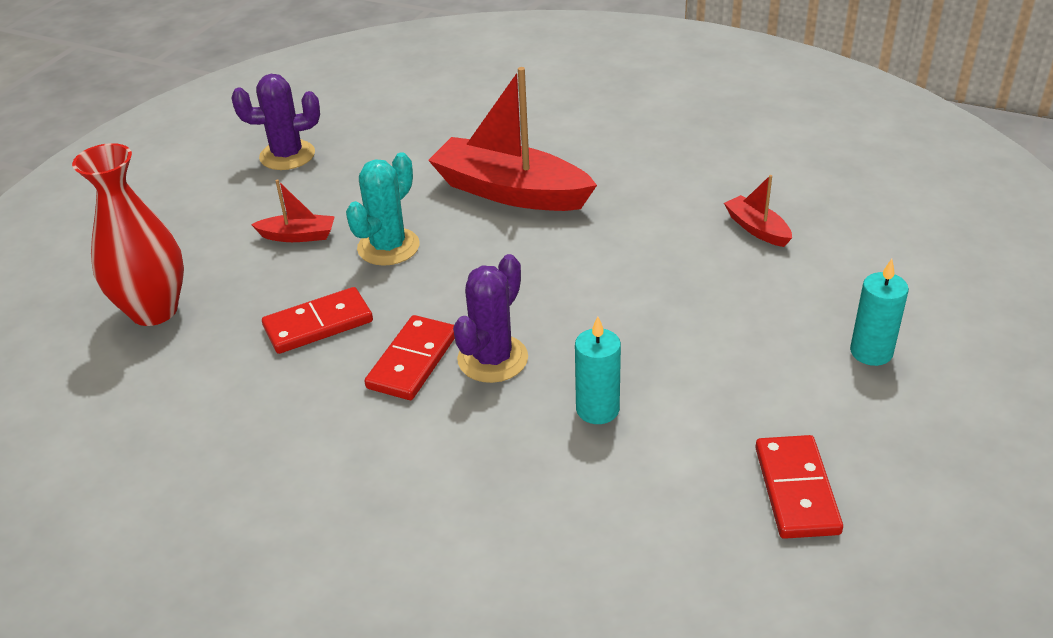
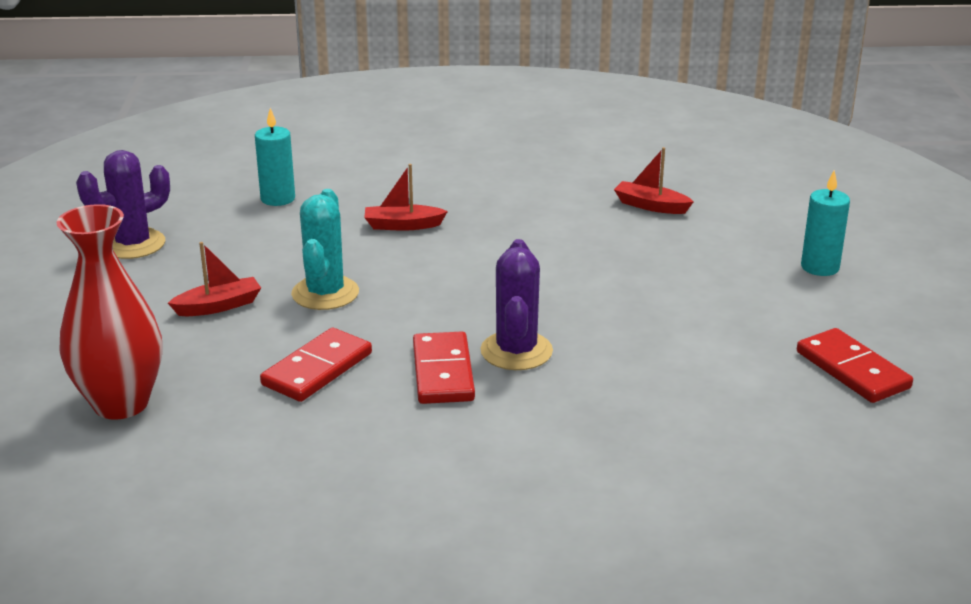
camera: 30 degrees left, 10 degrees down
red boat [428,67,597,211] -> red boat [364,164,448,230], size x0.46
turquoise candle [575,316,621,424] -> turquoise candle moved to [255,108,295,206]

